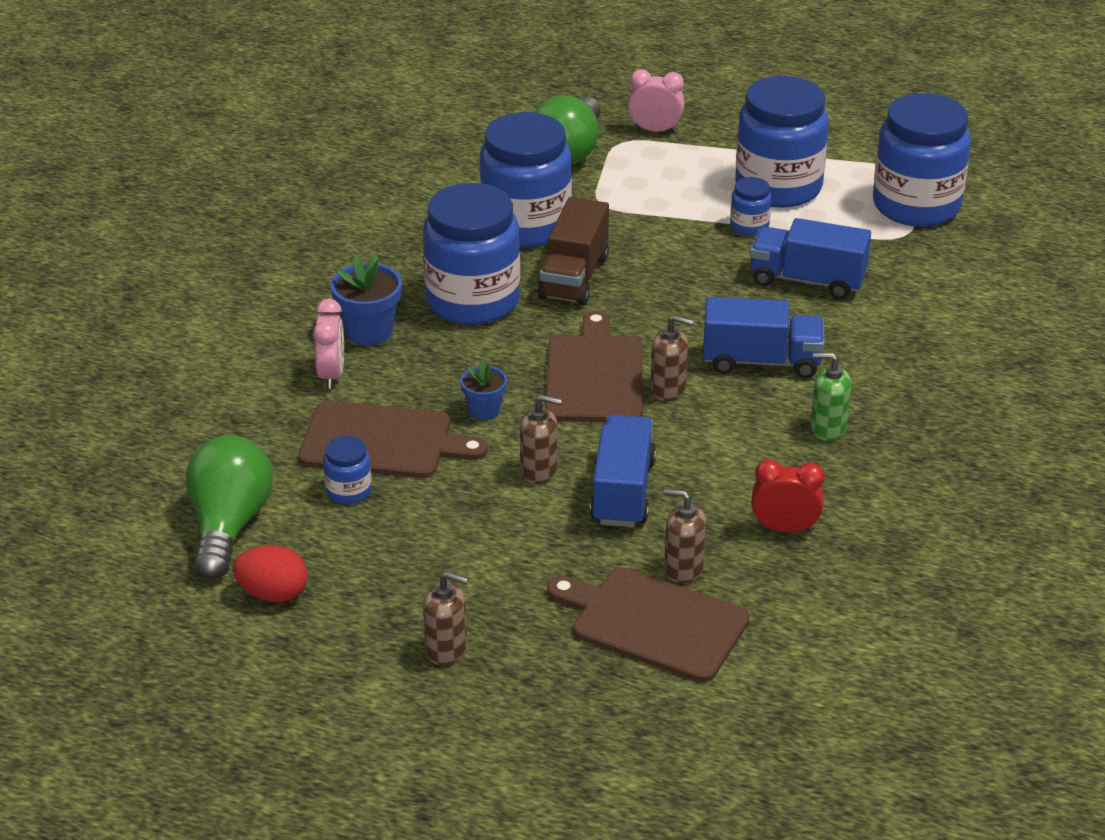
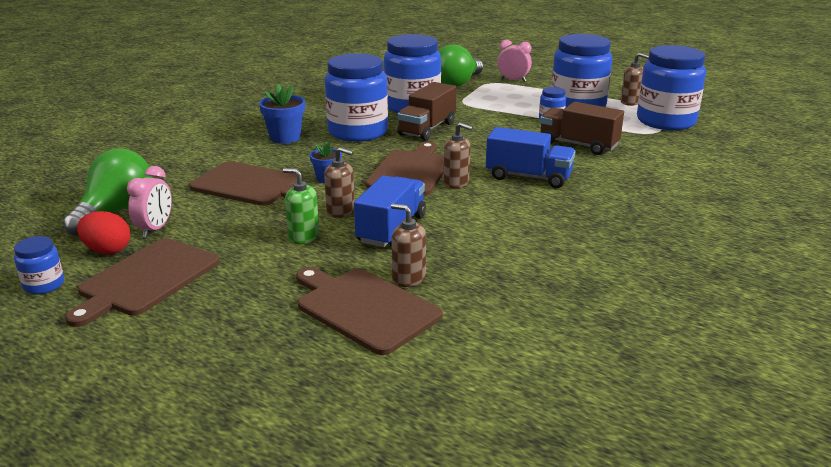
camera: 15 degrees right, 10 degrees down
pink clock [313,299,344,389] -> pink clock moved to [127,166,172,238]
blue jar [323,436,372,504] -> blue jar moved to [14,236,64,294]
brown soap dispenser [423,571,468,666] -> brown soap dispenser moved to [621,53,649,106]
blue truck [750,218,871,299] -> brown truck [540,102,624,155]
red clock [752,459,825,533] -> none
green soap dispenser [811,352,851,441] -> green soap dispenser moved to [283,168,319,244]
none -> brown cutting board [65,238,220,327]

